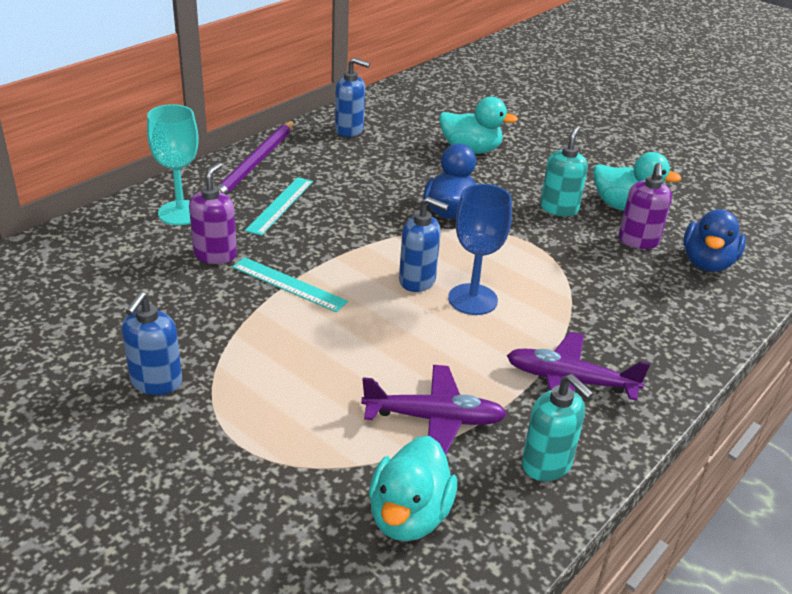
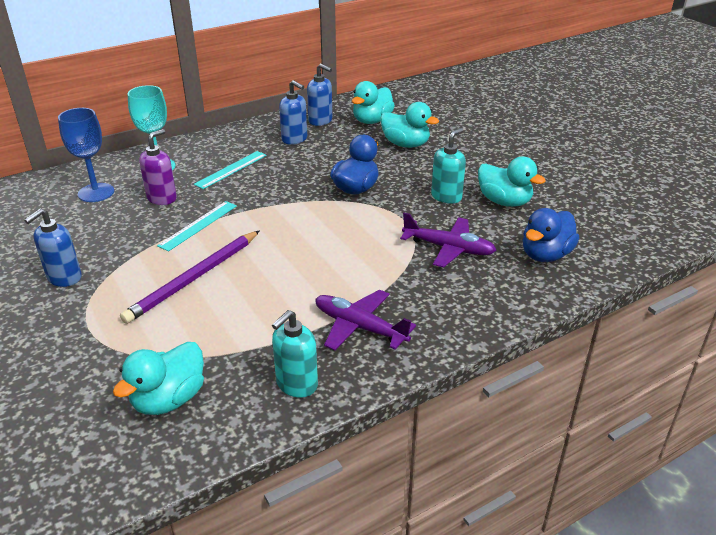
camera: 20 degrees right, 0 degrees up
purple pencil [217,120,295,195] -> purple pencil moved to [120,230,260,324]
turquoise ruler [232,257,348,312] -> turquoise ruler turned 75 degrees clockwise [157,201,237,252]
purple plane [361,365,507,455] -> purple plane moved to [400,213,496,268]
blue soap dispenser [399,197,449,292] -> blue soap dispenser moved to [279,80,307,145]
blue goblet [448,184,512,315] -> blue goblet moved to [58,108,114,202]
turquoise soap dispenser [522,374,593,481] -> turquoise soap dispenser turned 60 degrees clockwise [272,310,318,398]
purple soap dispenser [618,163,672,249] -> none
none -> turquoise duck [352,81,395,124]

